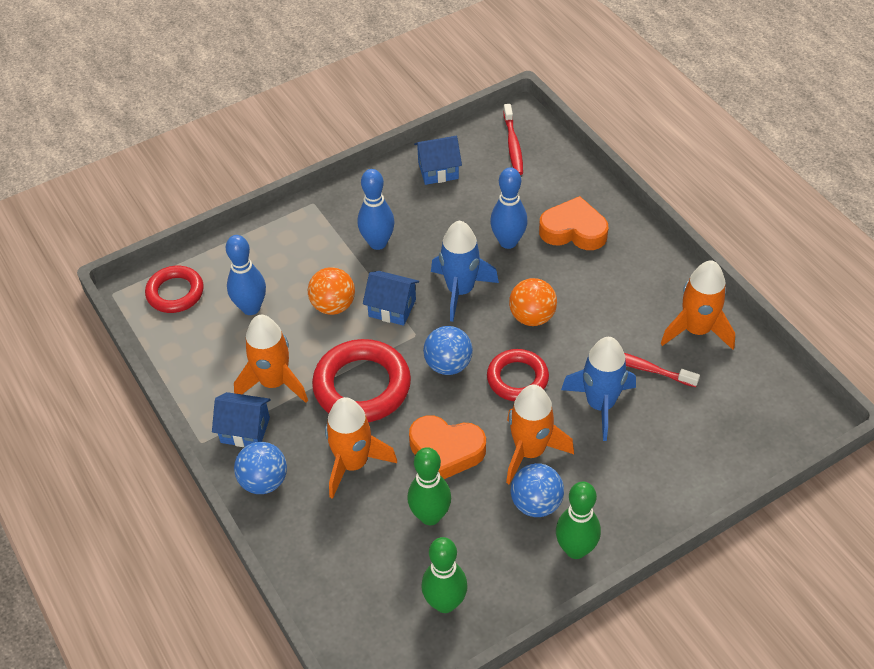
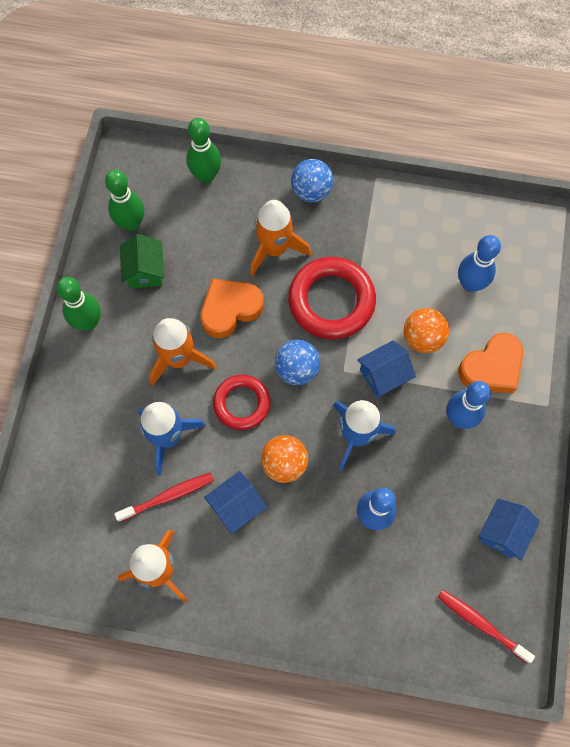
camera: 130 degrees right, 20 degrees up
red ring [145,266,204,313] -> none
blue house [212,392,271,447] -> blue house moved to [204,471,267,534]
orange rocket [234,315,308,403] -> none
green bowling pin [407,447,451,525] -> green bowling pin moved to [186,118,221,183]
blue ball [511,463,564,517] -> none
orange heart [539,196,608,250] -> orange heart moved to [458,333,523,394]
none -> green house [120,234,164,288]

